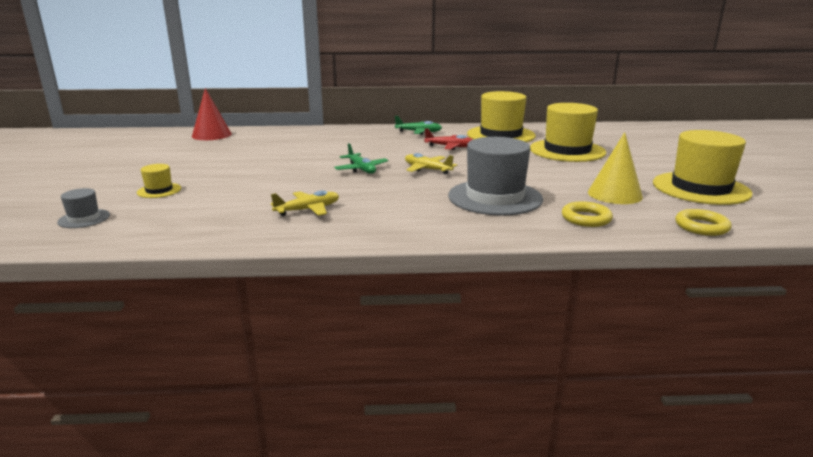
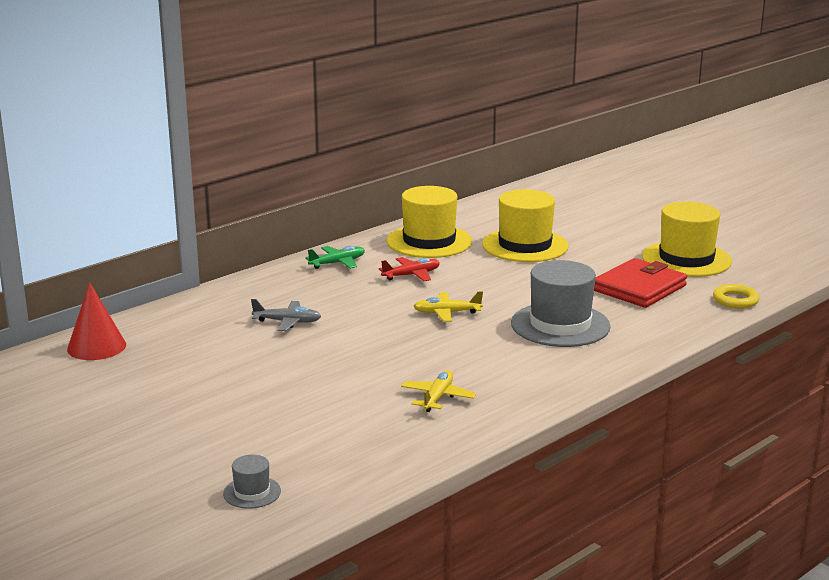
camera: 40 degrees left, 0 degrees up
yellow hat [137,164,181,198] -> none
green plane [334,143,389,174] -> none
yellow ring [562,201,613,227] -> none
yellow cone [588,132,643,204] -> red wallet [594,258,687,308]
none -> grey plane [251,299,321,331]

